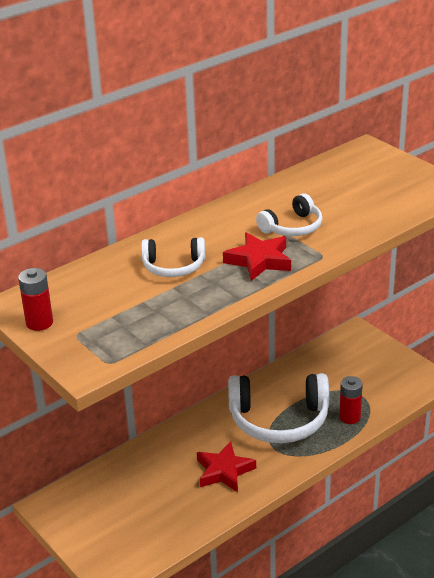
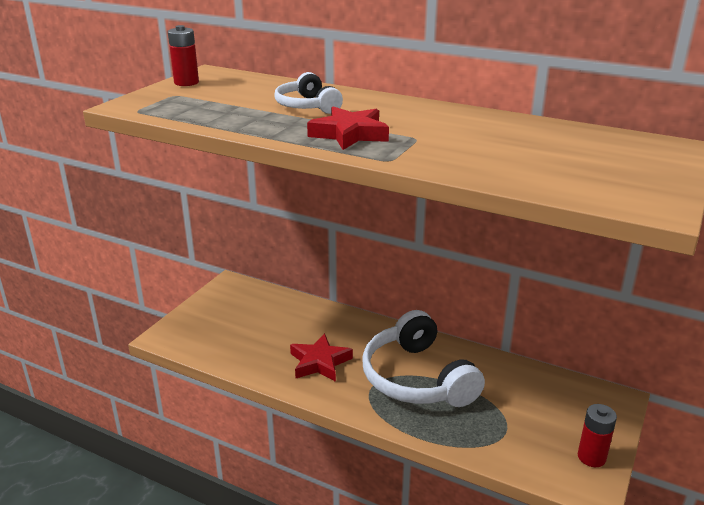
camera: 65 degrees right, 5 degrees down
white headphones [256,193,322,236] -> none
red battery [339,376,363,424] -> red battery moved to [578,404,617,467]

